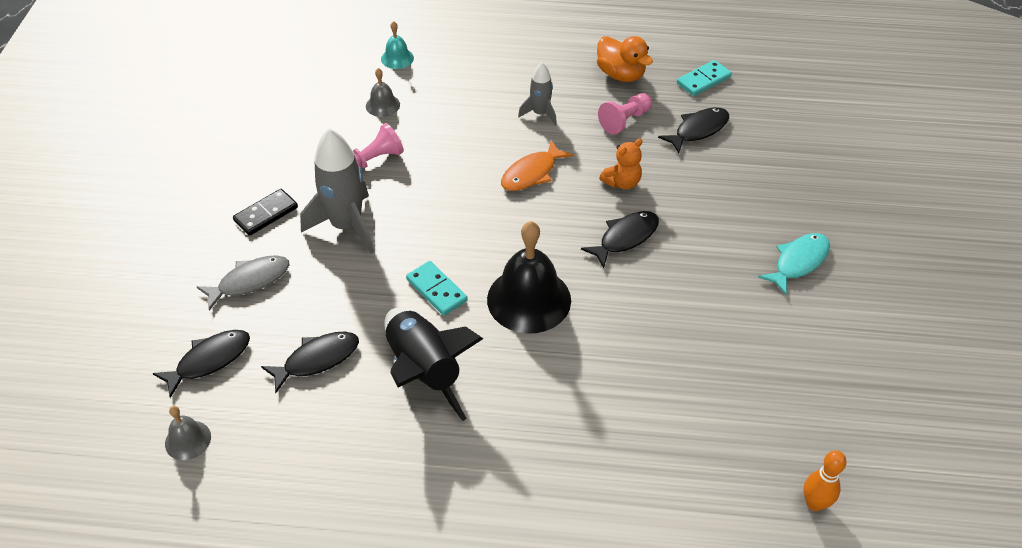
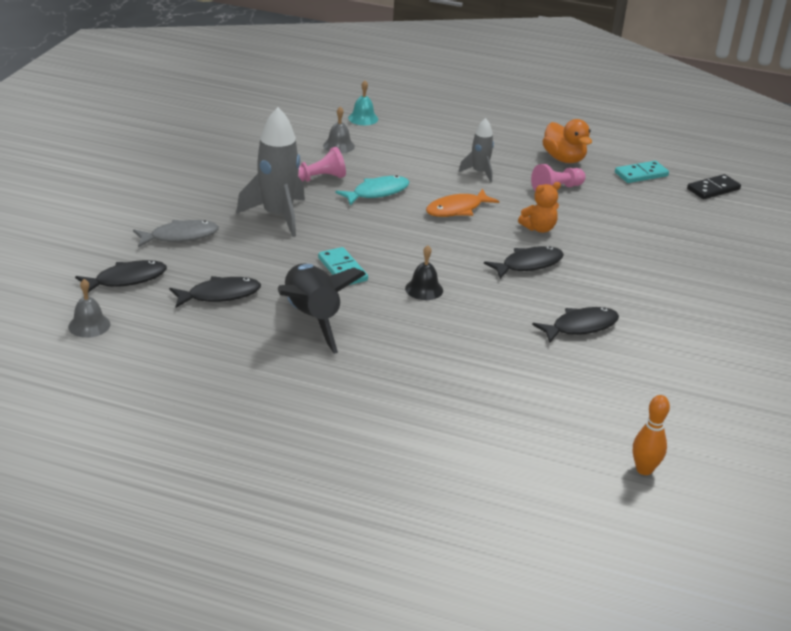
camera: 10 degrees right, 15 degrees down
black domino [233,189,298,236] -> black domino moved to [687,174,741,199]
black bell [487,221,571,334] -> black bell [405,245,443,300], size x0.48
black fish [658,107,729,154] -> black fish moved to [532,307,619,343]
turquoise fish [758,233,830,295] -> turquoise fish moved to [335,175,410,205]

